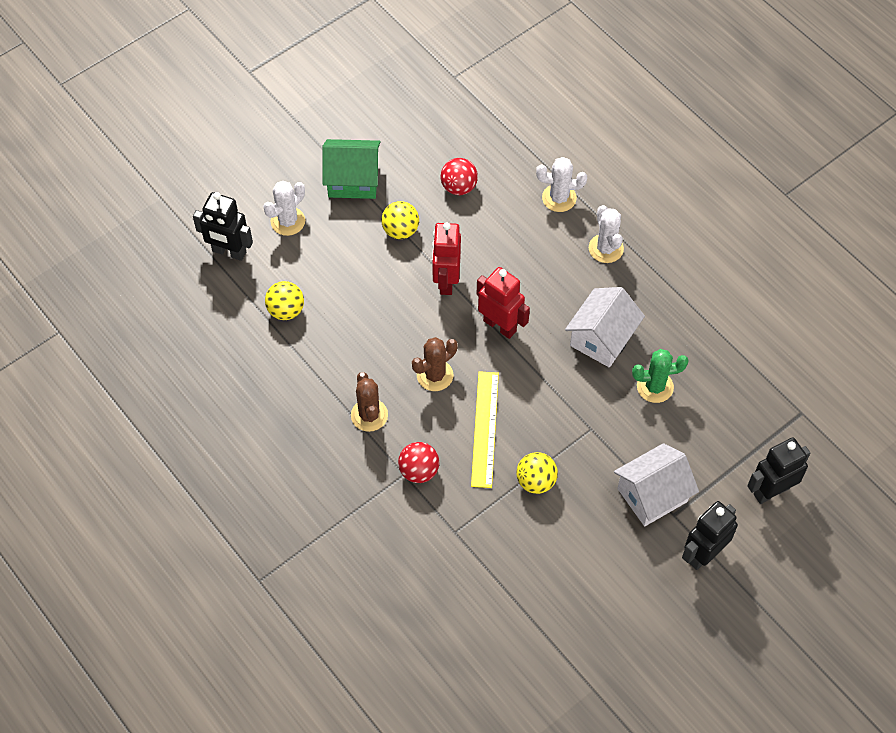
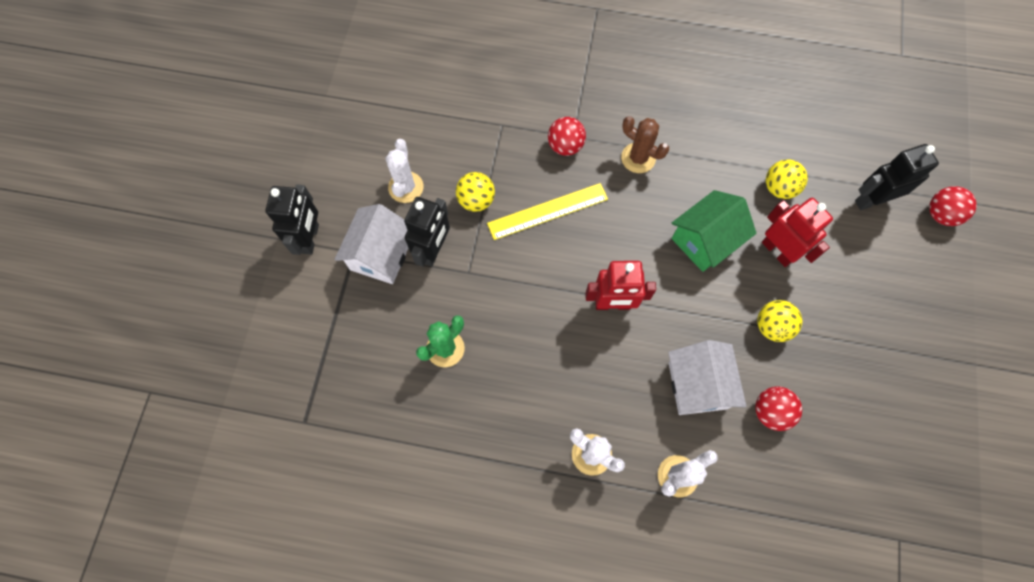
camera: 140 degrees right, 10 degrees up
white cactus [263,181,305,236] -> white cactus moved to [386,139,424,203]
green house [322,139,381,199] -> green house moved to [672,190,756,272]
brown cactus [412,337,457,391] -> none
red robot [432,222,461,295] -> red robot moved to [762,198,833,267]
yellow ruler [471,371,499,488] -> yellow ruler turned 75 degrees counterclockwise [487,183,608,240]
white house [565,287,645,367] -> white house moved to [668,340,746,415]
black robot [747,437,810,504] -> black robot moved to [404,197,450,267]
none -> red ball [929,186,977,226]

